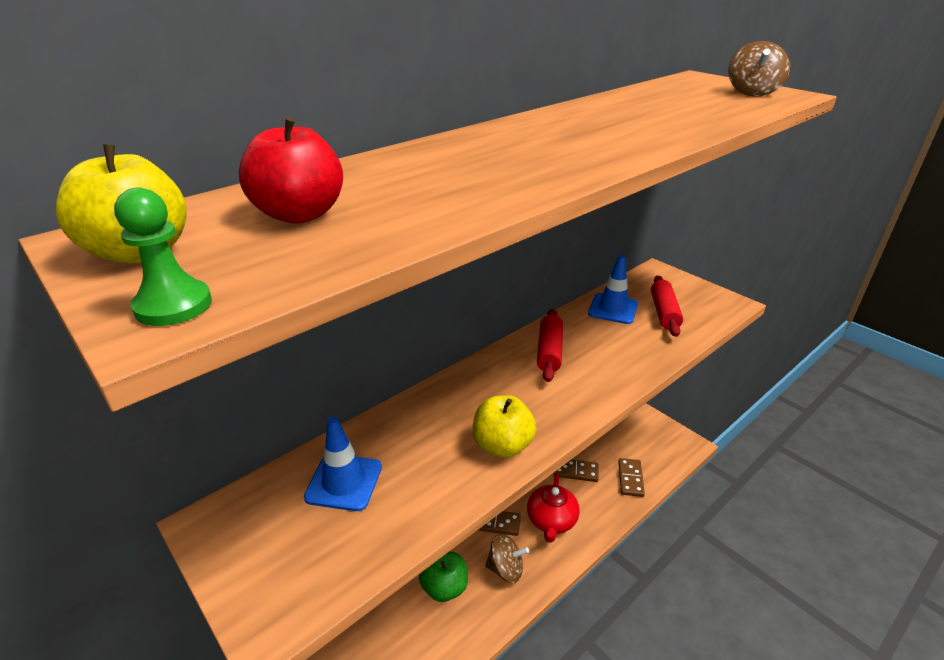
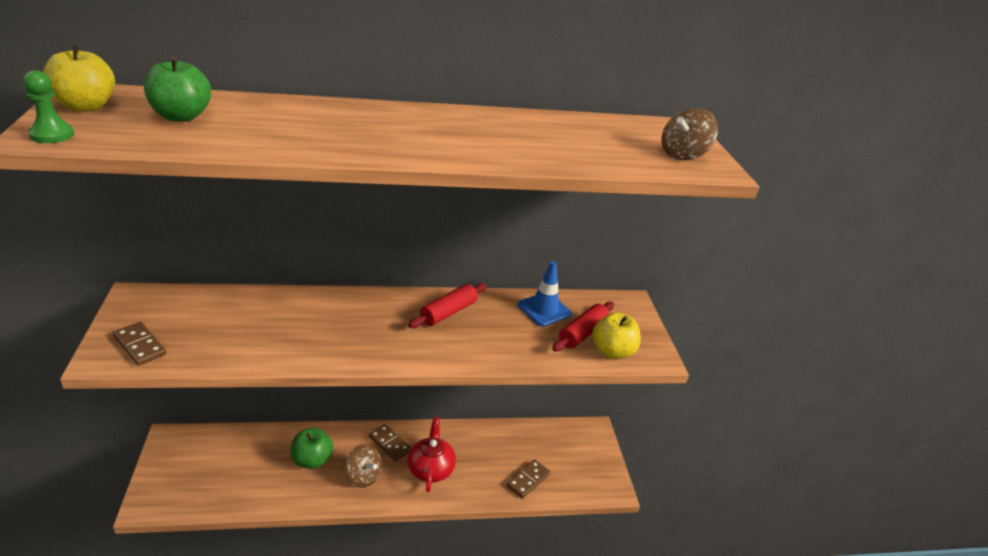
camera: 30 degrees right, 0 degrees up
red apple [239,117,343,223] -> green apple [144,57,211,122]
blue traffic cone [304,416,382,511] -> none
yellow apple [472,395,537,458] -> yellow apple moved to [592,312,641,359]
red teapot [527,473,580,543] -> red teapot turned 135 degrees clockwise [408,417,456,492]
brown domino [553,460,599,482] -> brown domino moved to [113,322,166,366]

